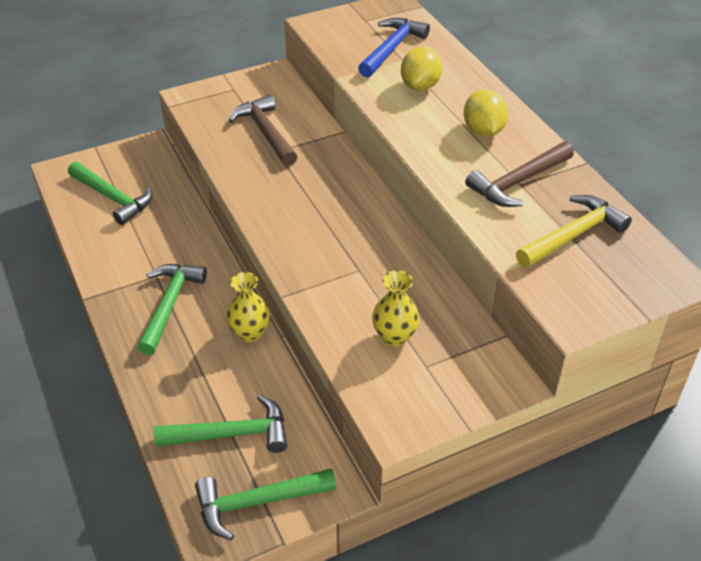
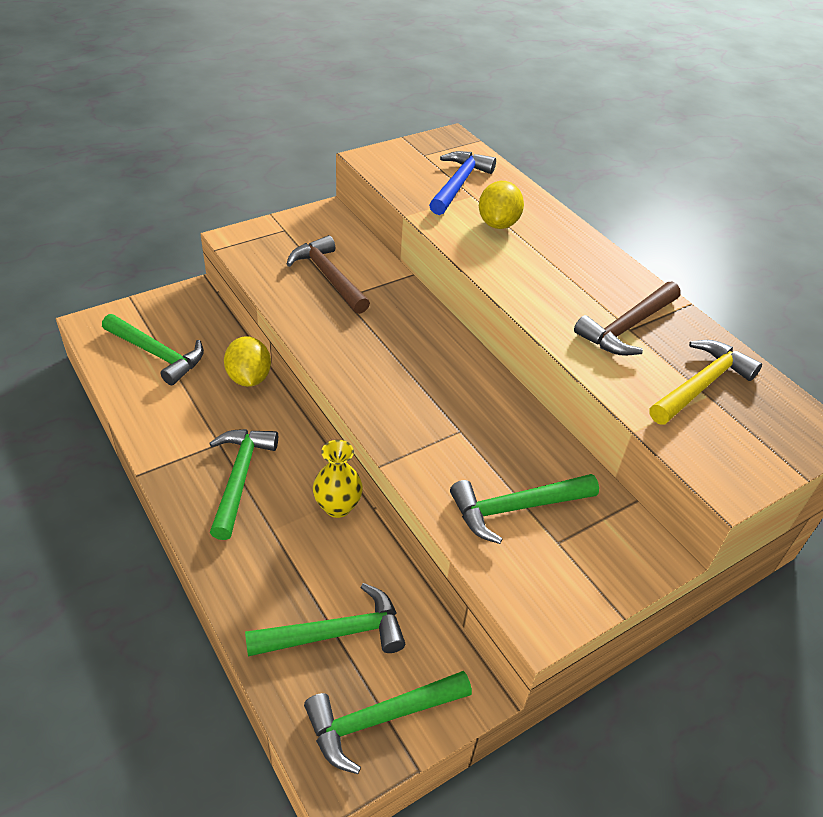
camera: 10 degrees left, 0 degrees up
yellow vase [372,270,419,347] -> green hammer [450,474,599,544]
yellow lemon [464,90,508,137] -> yellow lemon moved to [224,336,271,387]

